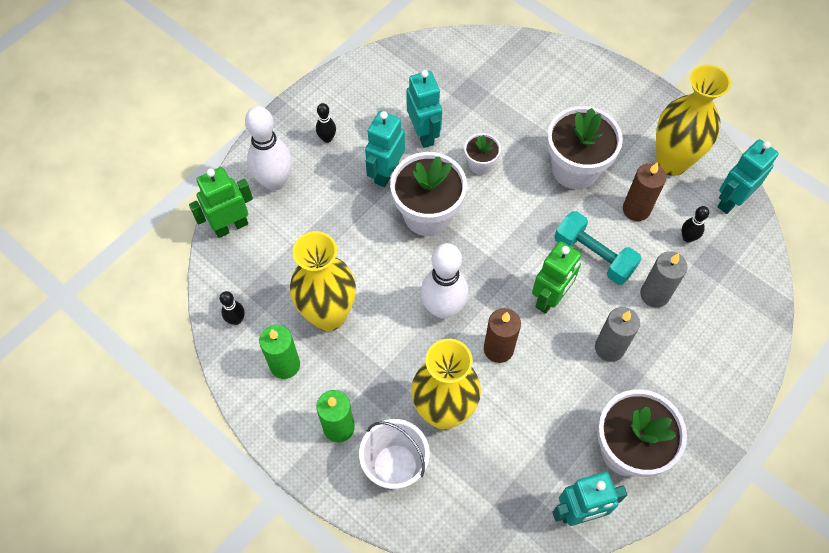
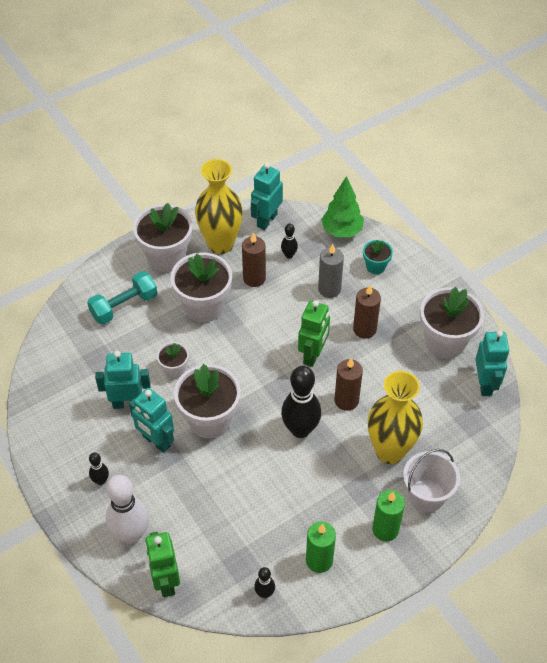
camera: 75 degrees left, 10 degrees down
yellow vase [290,231,356,331] -> none
white bowling pin [421,243,468,319] -> black bowling pin [281,366,321,438]
green robot [532,241,581,314] -> green robot turned 60 degrees clockwise [298,300,330,367]
turquoise dumbbell [554,211,642,285] -> turquoise dumbbell moved to [87,271,157,325]
grey candle [595,307,640,362] -> brown candle [353,285,381,339]
turquoise robot [717,139,778,214] -> turquoise robot turned 60 degrees clockwise [251,163,283,230]
none -> white flower pot [133,203,193,272]
none -> green tree [321,176,364,237]
none -> turquoise flower pot [363,240,393,274]

